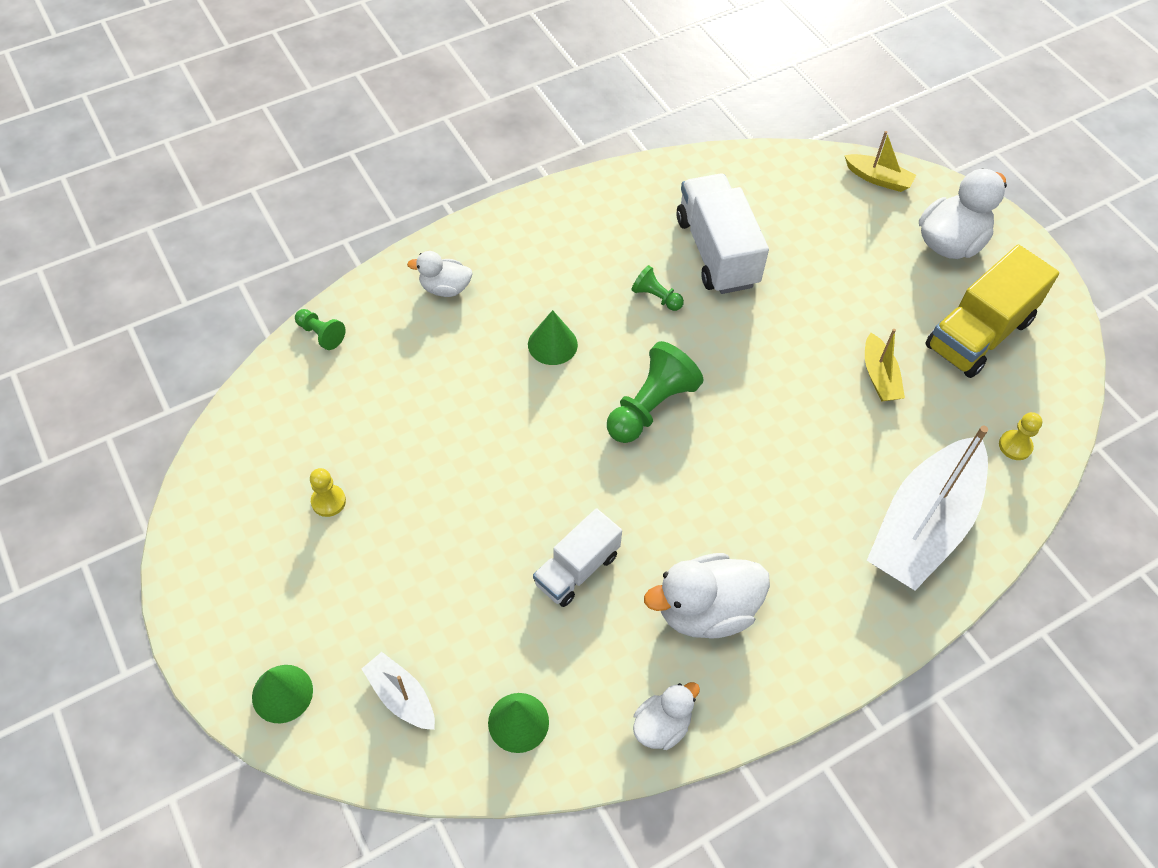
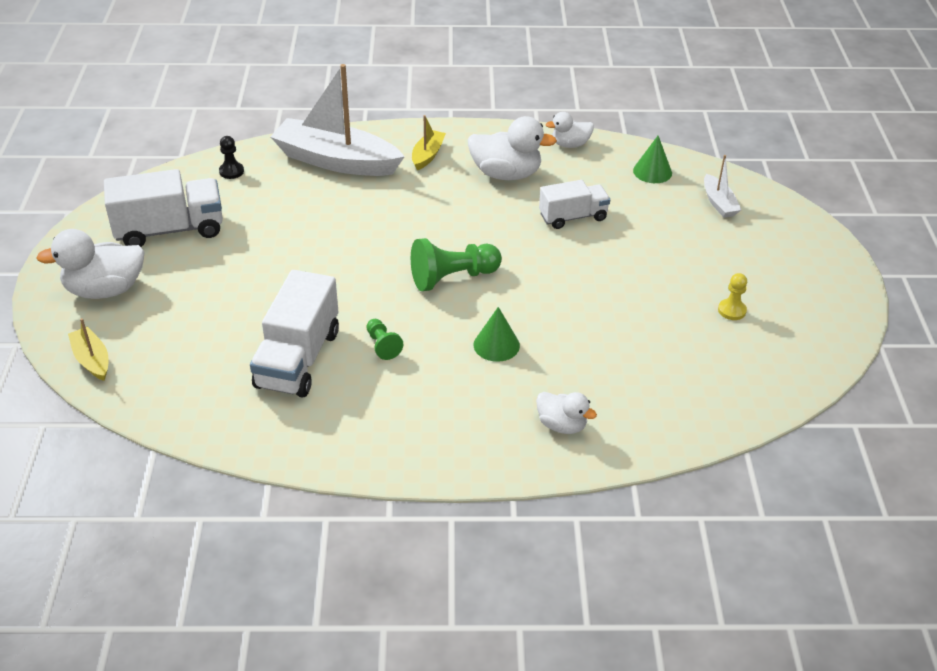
camera: 150 degrees left, 15 degrees down
green cone [252,665,313,723] -> none
green pawn [295,309,346,350] -> none
yellow boat [865,329,905,402] -> yellow boat moved to [412,115,446,170]
white boat [867,426,988,591] -> white boat turned 135 degrees counterclockwise [270,64,405,176]
yellow truck [925,245,1059,378] -> white truck [104,169,223,247]
yellow pawn [999,412,1043,460] -> black pawn [219,136,244,179]

